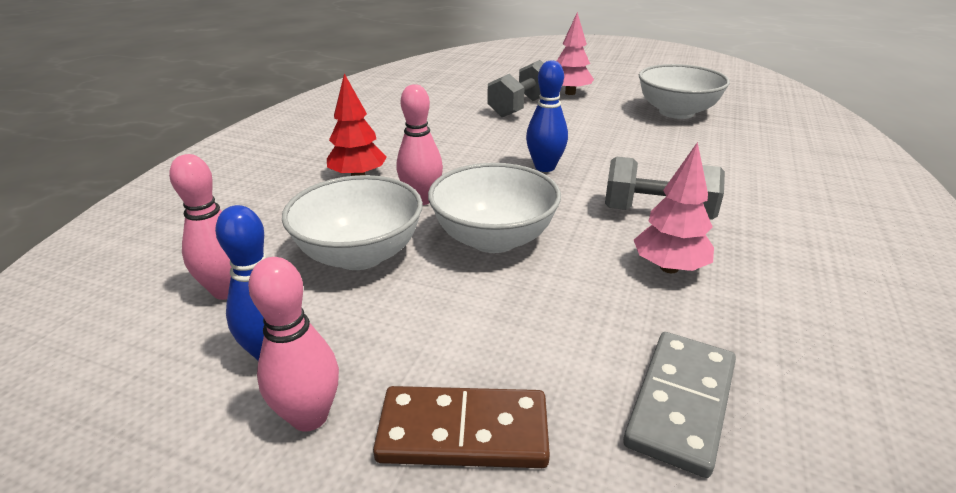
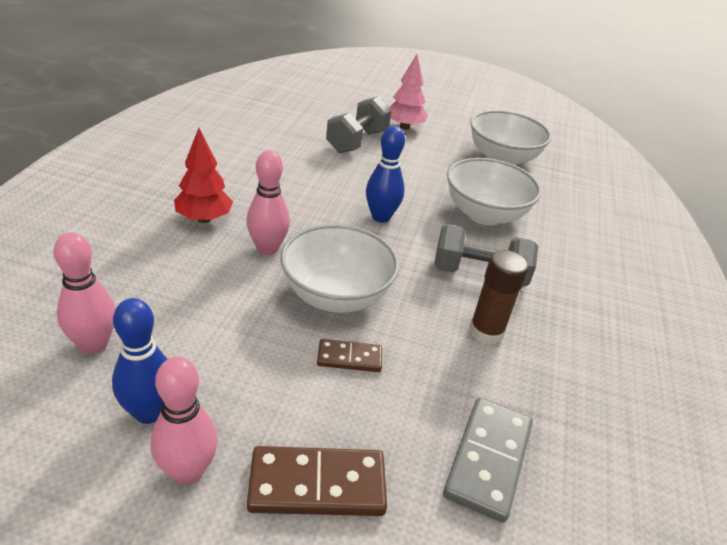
camera: 10 degrees left, 5 degrees up
white bowl [282,175,423,270] -> white bowl moved to [447,158,541,225]
pink tree [634,142,714,273] -> brown glue stick [469,250,529,345]
none -> brown domino [317,339,382,372]

